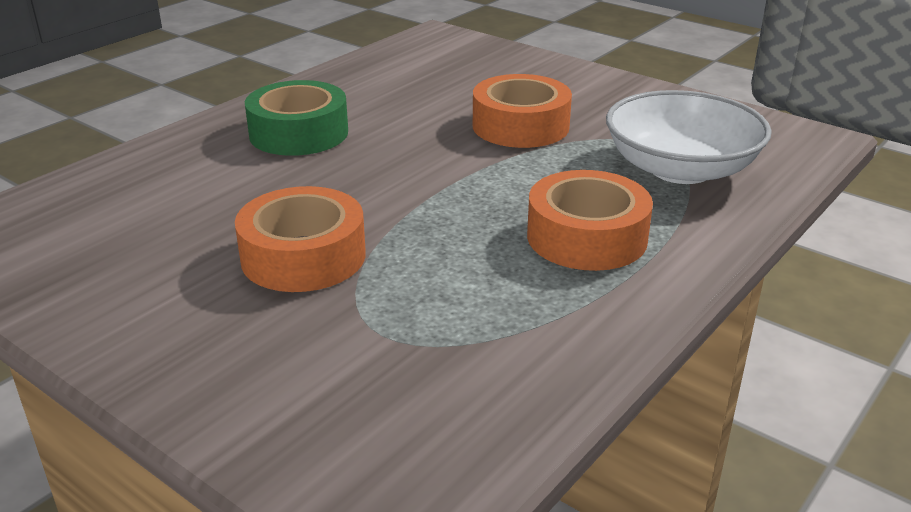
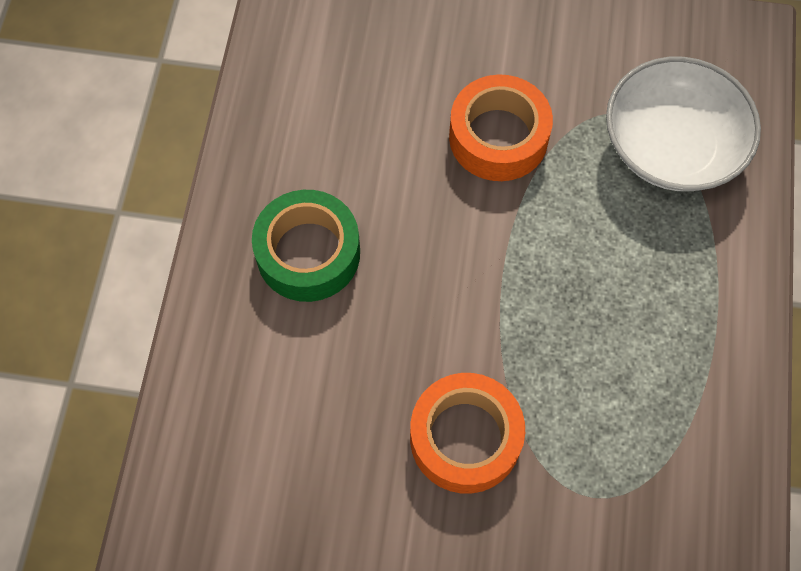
camera: 30 degrees left, 35 degrees up
orange tape [527,170,653,271] -> none

